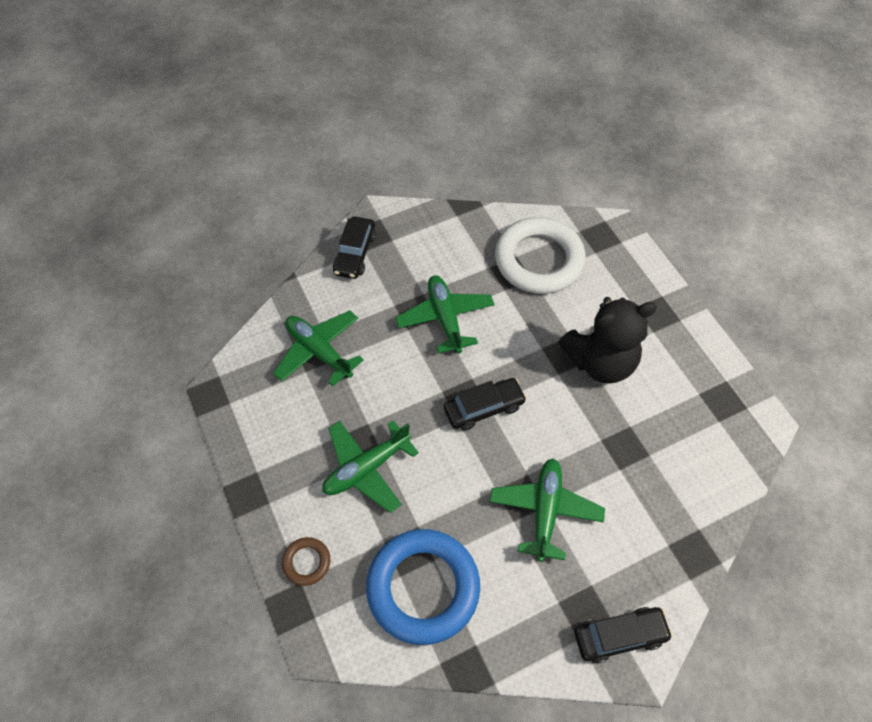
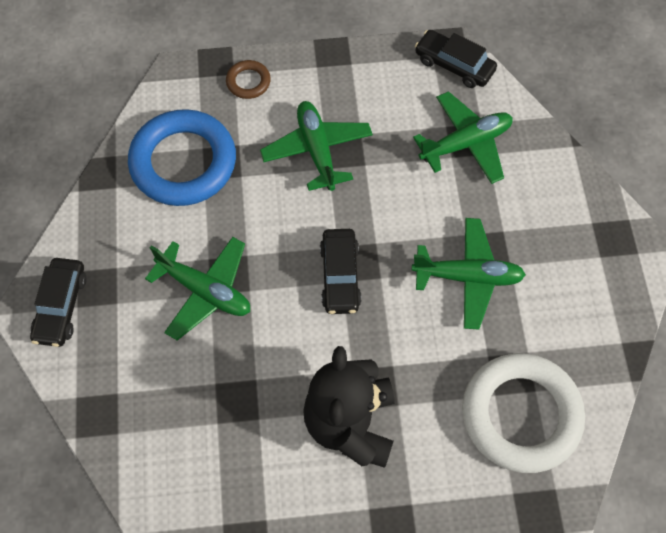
camera: 110 degrees right, 5 degrees up
black car [333,217,376,279] -> black car moved to [415,30,497,88]

